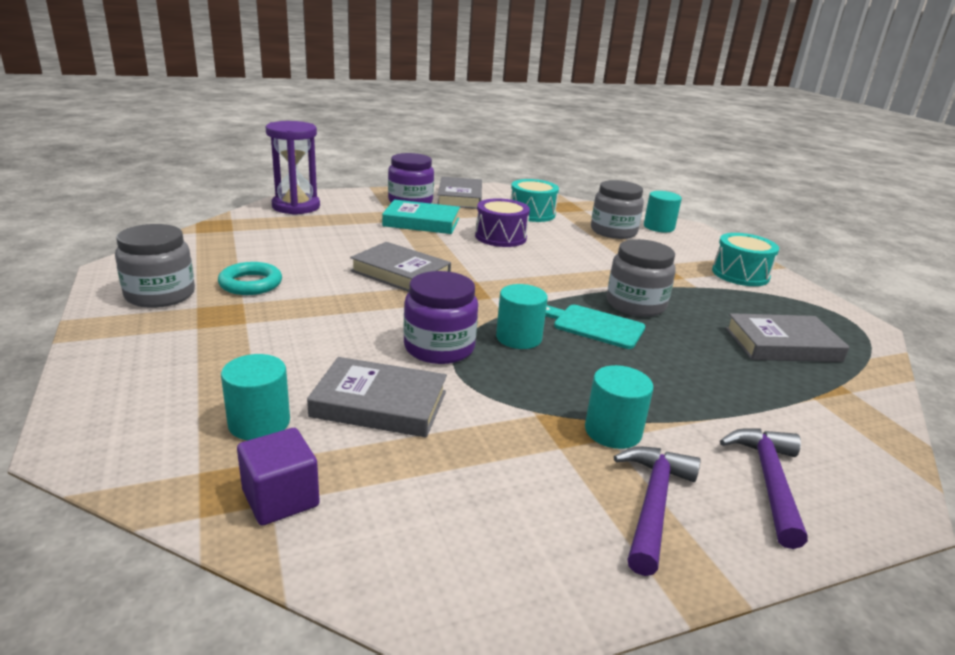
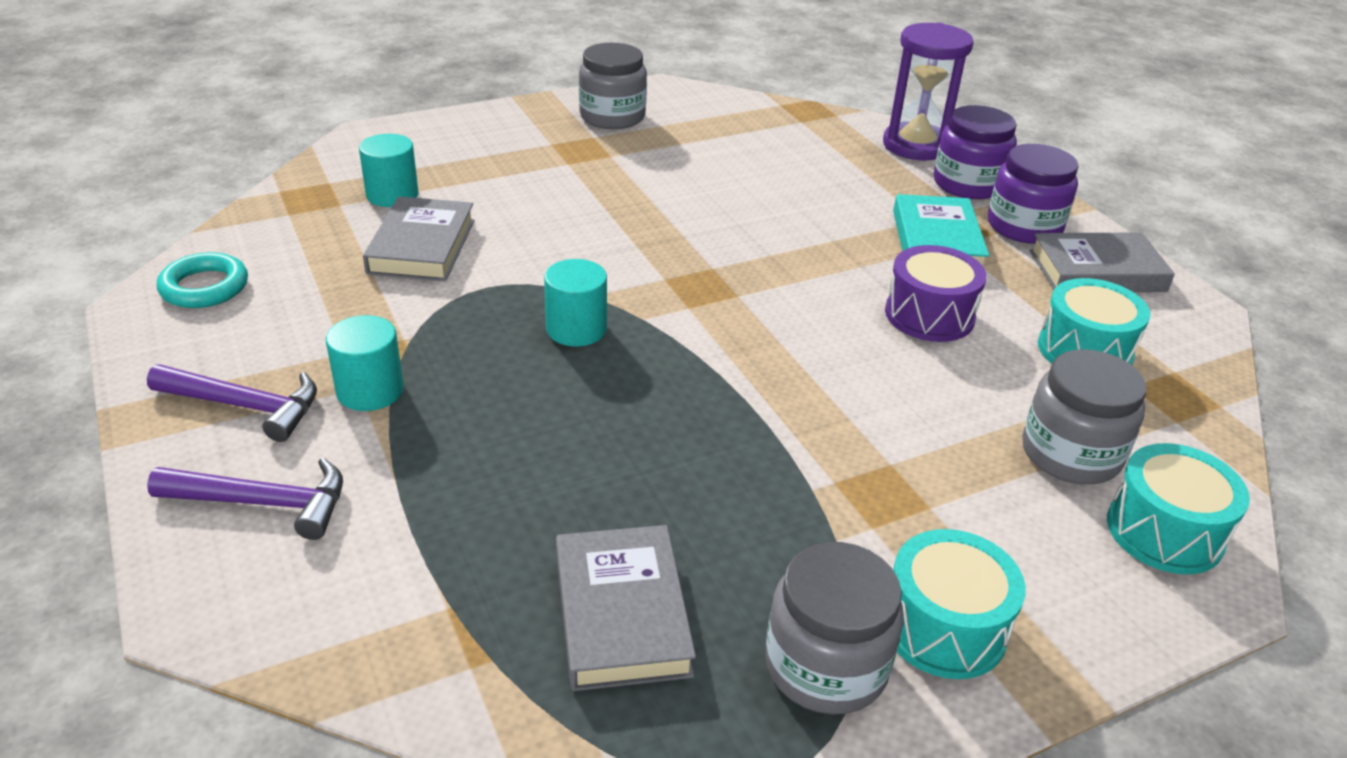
camera: 85 degrees right, 10 degrees up
turquoise ring [218,262,282,295] -> turquoise ring moved to [157,252,248,308]
purple cube [237,428,320,526] -> none
grey book [350,242,451,292] -> none
purple jar [403,271,478,364] -> purple jar moved to [934,105,1017,199]
turquoise cutting board [545,305,645,349] -> none
grey jar [607,239,676,317] -> grey jar moved to [765,542,904,714]
turquoise cylinder [644,191,682,232] -> turquoise drum [1107,443,1250,574]

